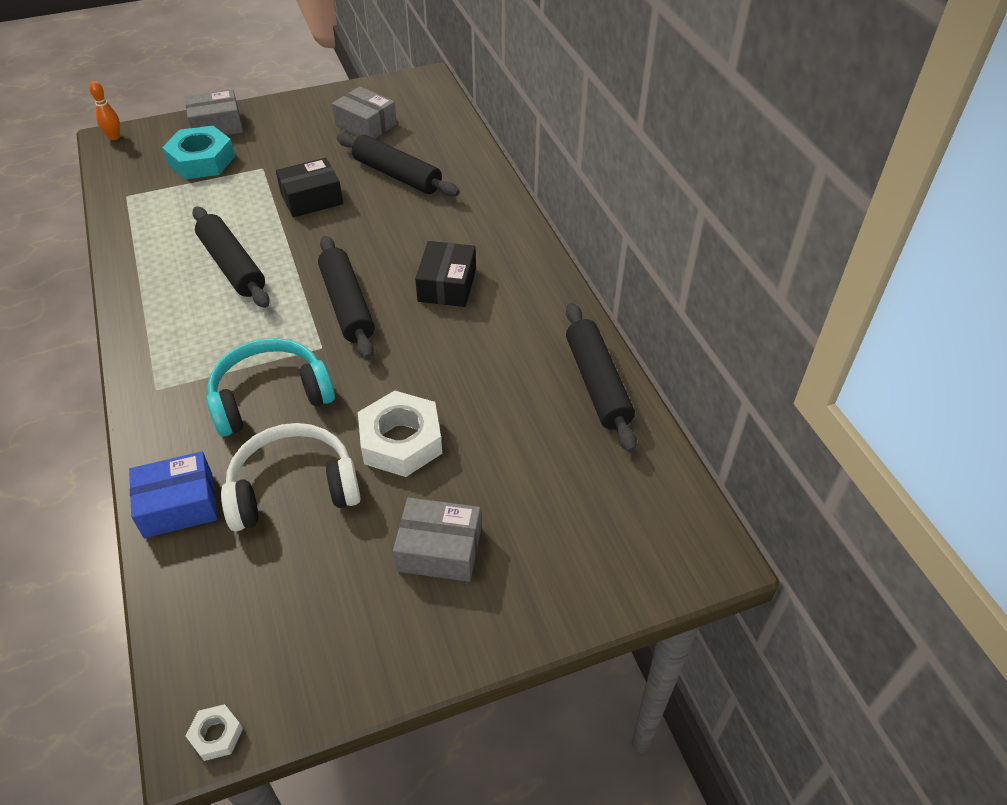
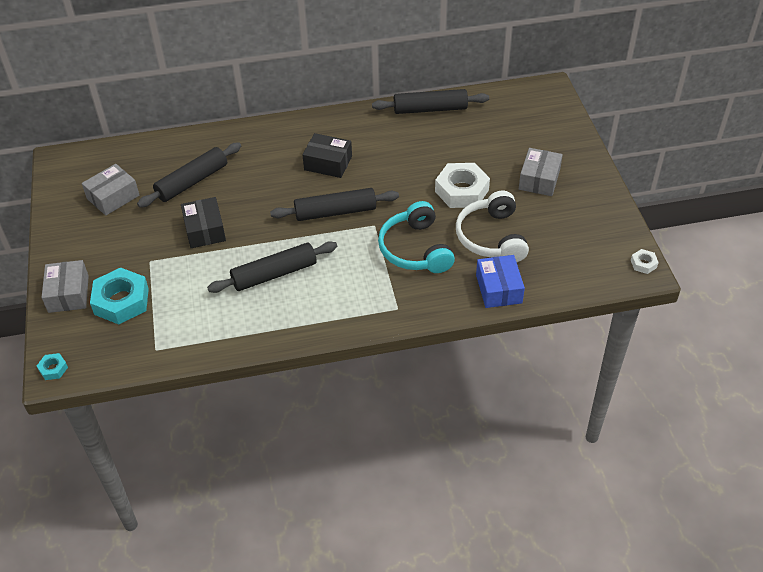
camera: 80 degrees left, 0 degrees up
orange bowling pin [89,81,120,140] -> turquoise nut [37,353,68,380]

